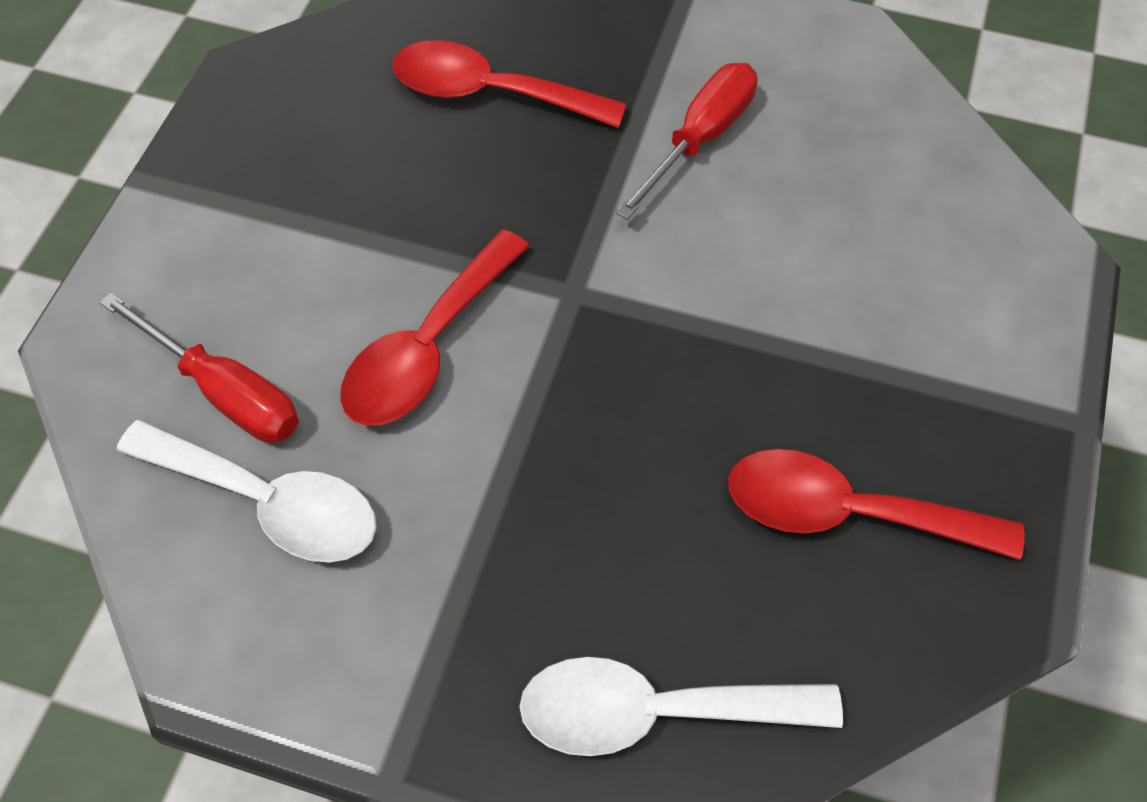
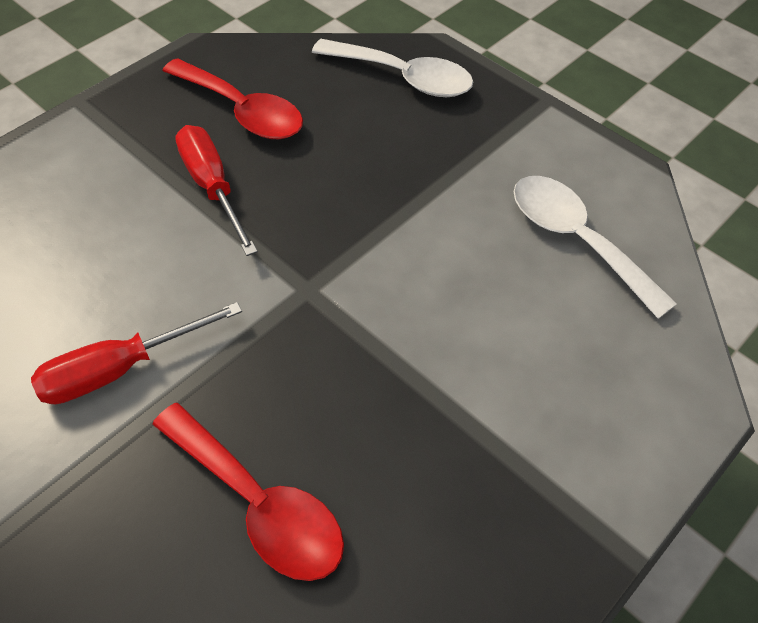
camera: 155 degrees left, 5 degrees down
red screwdriver [99,292,299,443] -> red screwdriver moved to [175,125,258,256]
red spoon [340,230,529,426] -> none

